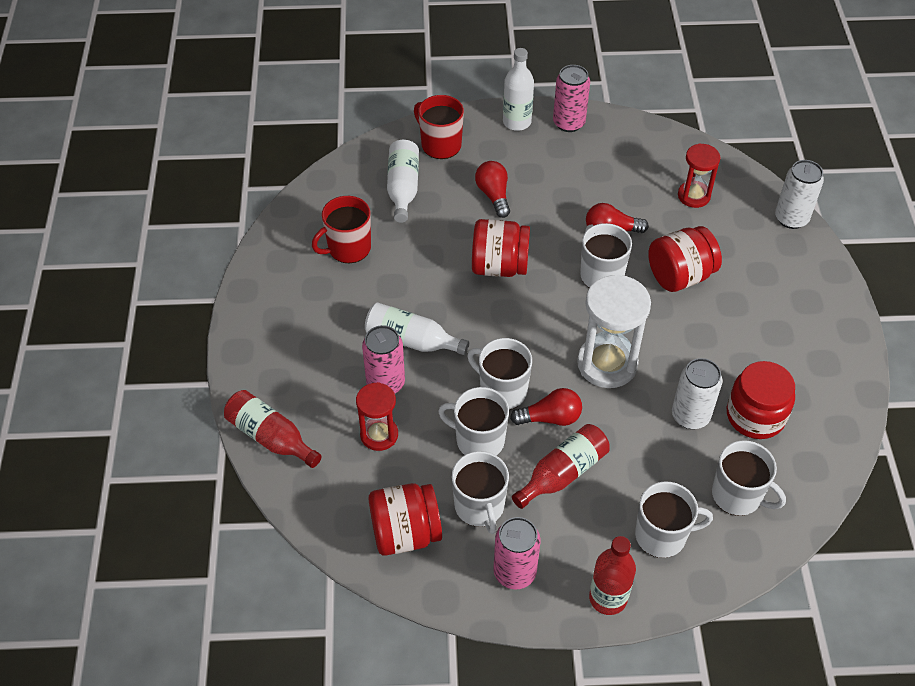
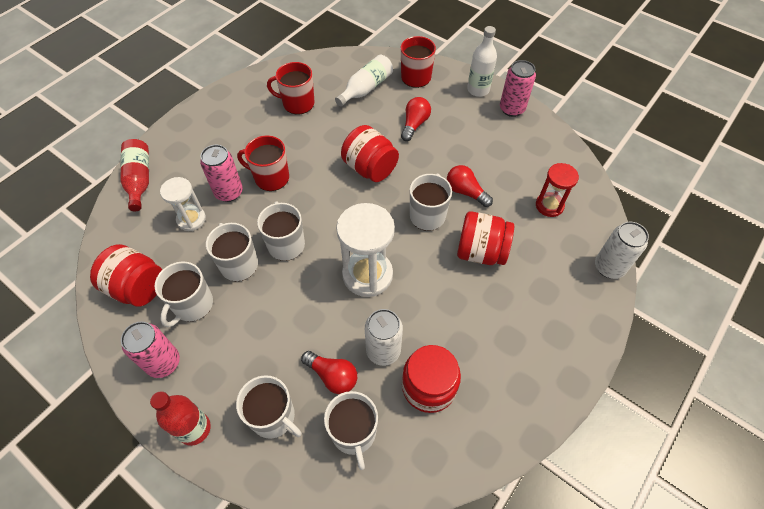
camera: 40 degrees right, 5 degrees up
red hourglass [356,382,398,451] -> white hourglass [160,177,206,231]
white bottle [365,303,469,355] -> red mug [237,135,289,191]
red light bulb [510,388,582,426] -> red light bulb moved to [301,351,357,394]
red bottle [512,424,610,509] -> none

